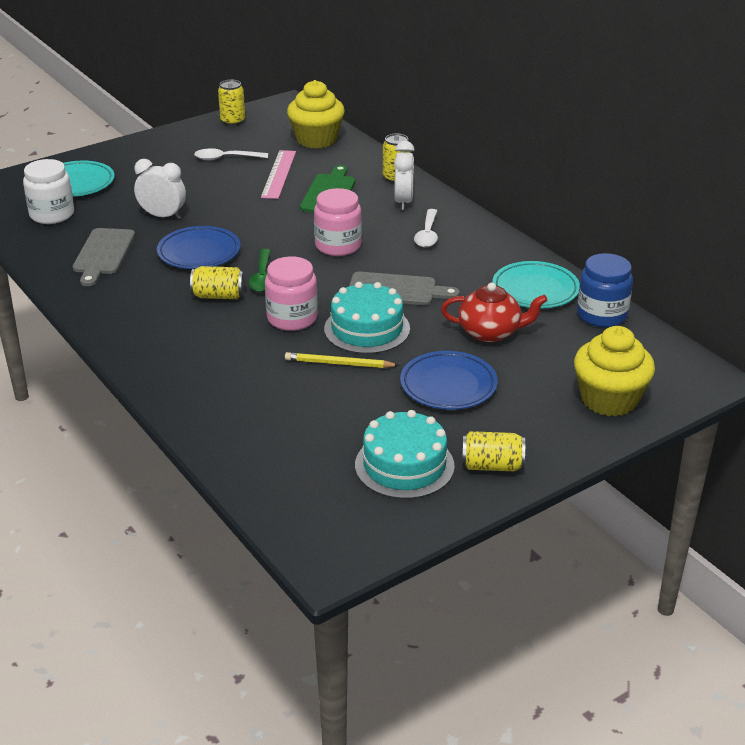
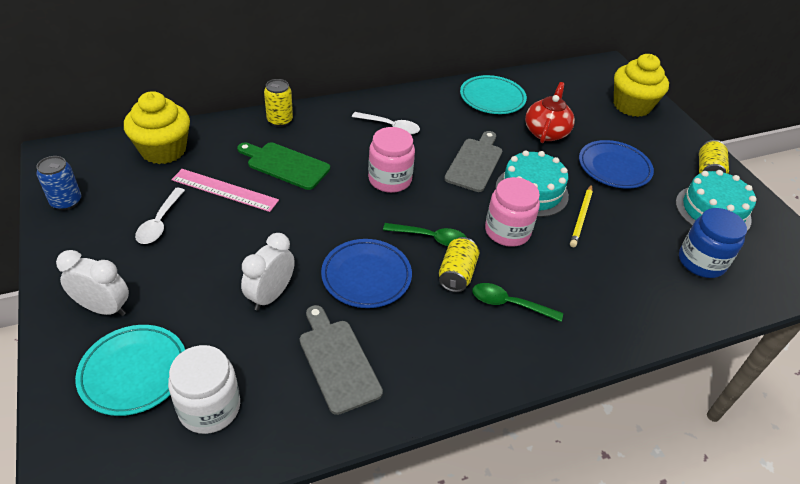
camera: 80 degrees left, 10 degrees up
grey cutting board [73,228,135,286] -> grey cutting board turned 135 degrees counterclockwise [300,305,383,415]
yellow can [218,80,245,126] -> blue can [36,156,81,210]
white clock [394,141,415,210] -> white clock moved to [56,250,129,316]
blue jar [577,253,633,327] -> blue jar moved to [679,208,747,278]
none -> green spoon [472,283,563,322]

